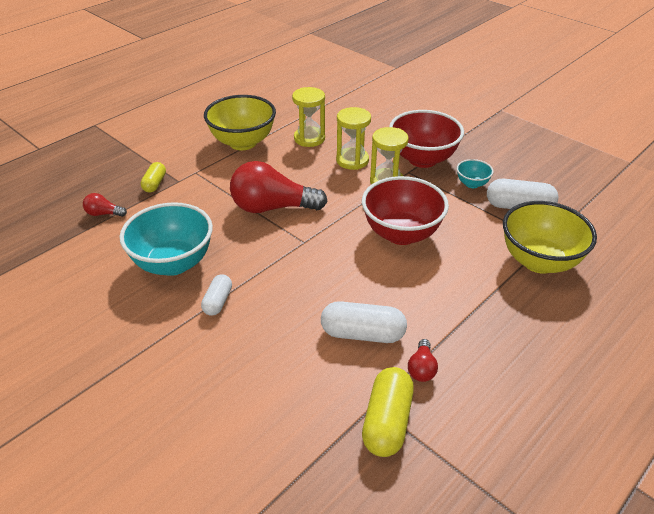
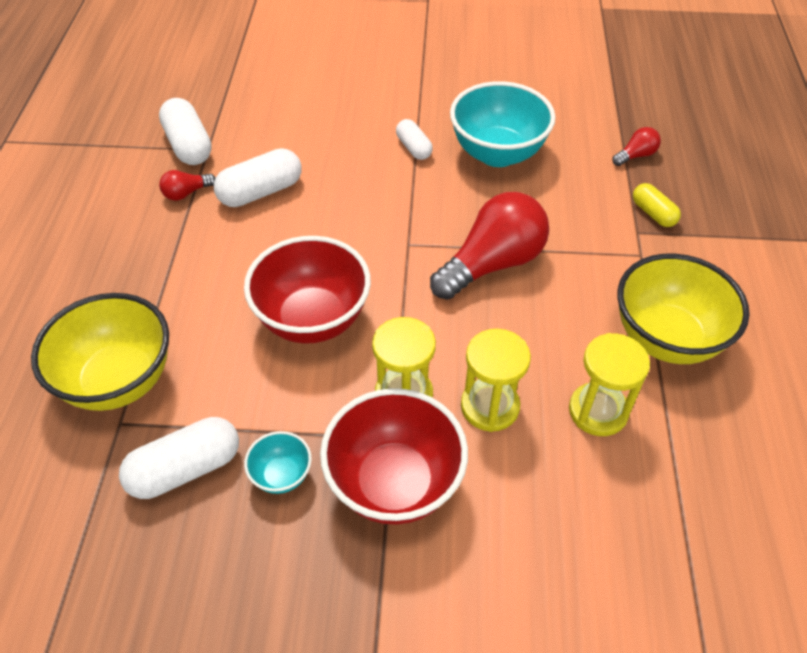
camera: 140 degrees right, 10 degrees up
yellow capsule [362,367,414,457] -> white capsule [159,98,212,165]
red light bulb [408,339,438,382] -> red light bulb turned 90 degrees counterclockwise [159,170,215,201]

